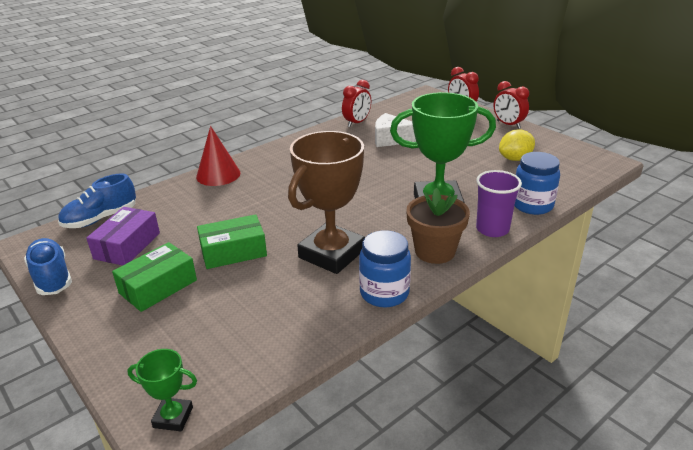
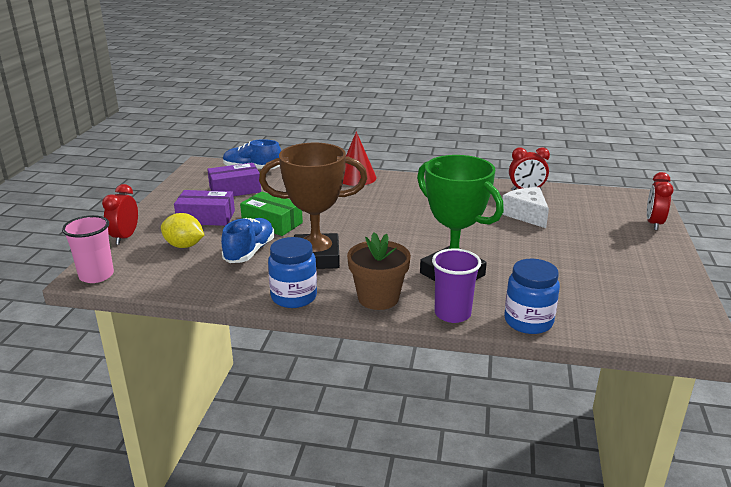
camera: 50 degrees right, 5 degrees down
blue shoe [24,238,72,295] -> blue shoe moved to [221,218,275,263]
green box [112,242,197,312] -> purple box [174,190,235,226]
green trophy [127,349,197,431] -> pink cup [62,215,114,283]
red clock [494,81,529,129] -> red clock moved to [102,184,138,245]
yellow lemon [499,129,535,161] -> yellow lemon moved to [161,213,204,248]

